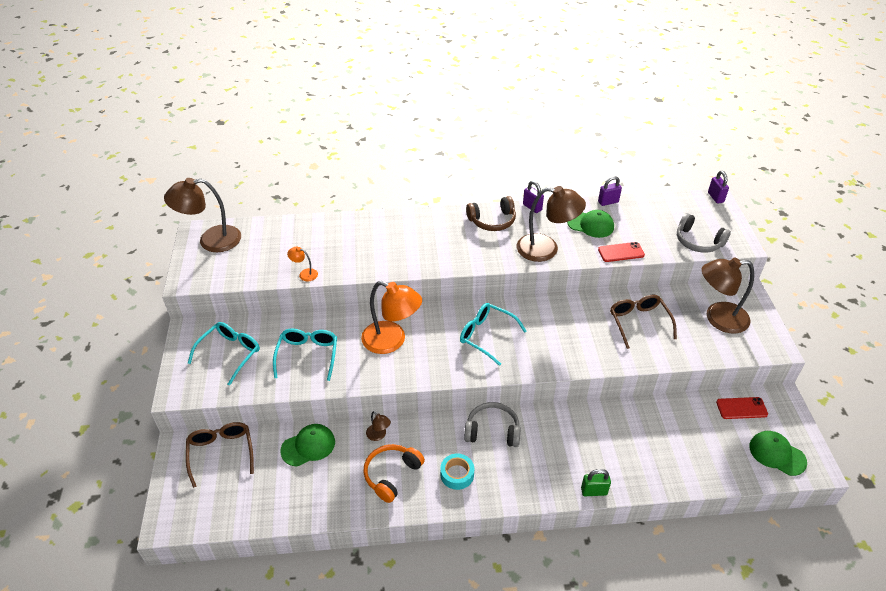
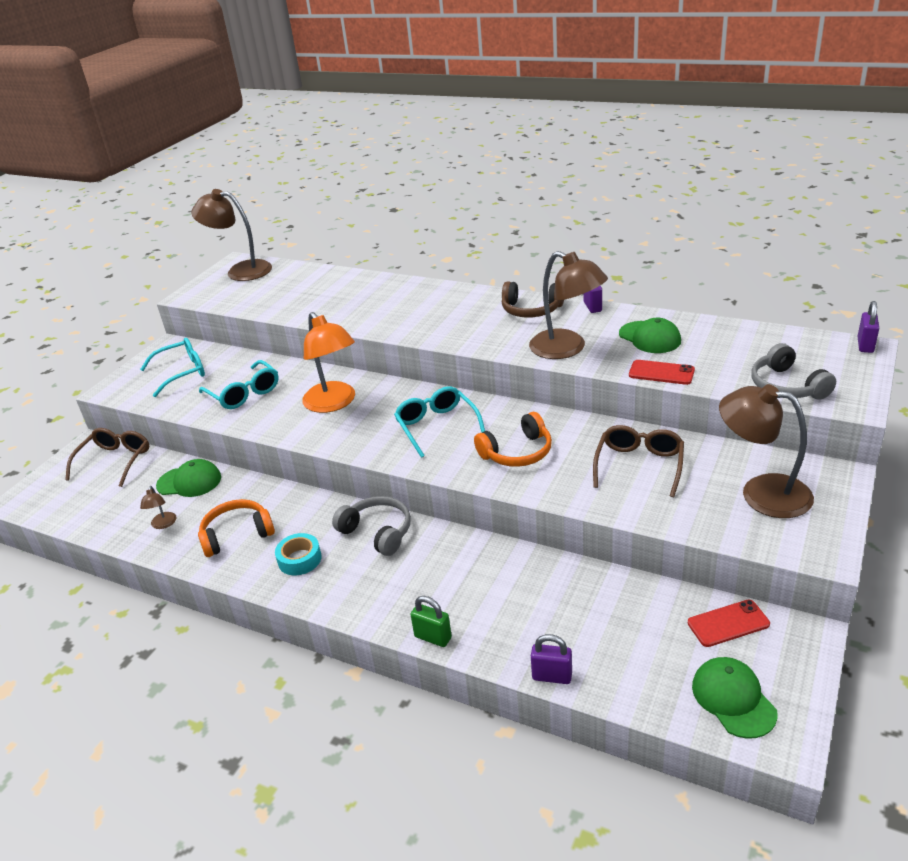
camera: 35 degrees right, 10 degrees down
turquoise glasses [273,328,337,381] -> turquoise glasses turned 105 degrees clockwise [199,360,279,409]
orange lamp [287,247,318,281] -> none
brown lamp [366,411,391,441] -> brown lamp moved to [140,486,176,529]
purple padlock [598,176,622,206] -> purple padlock moved to [531,634,572,684]
red phone [716,397,768,419] -> red phone turned 45 degrees counterclockwise [688,599,770,647]
none -> orange headphones [474,412,552,467]

